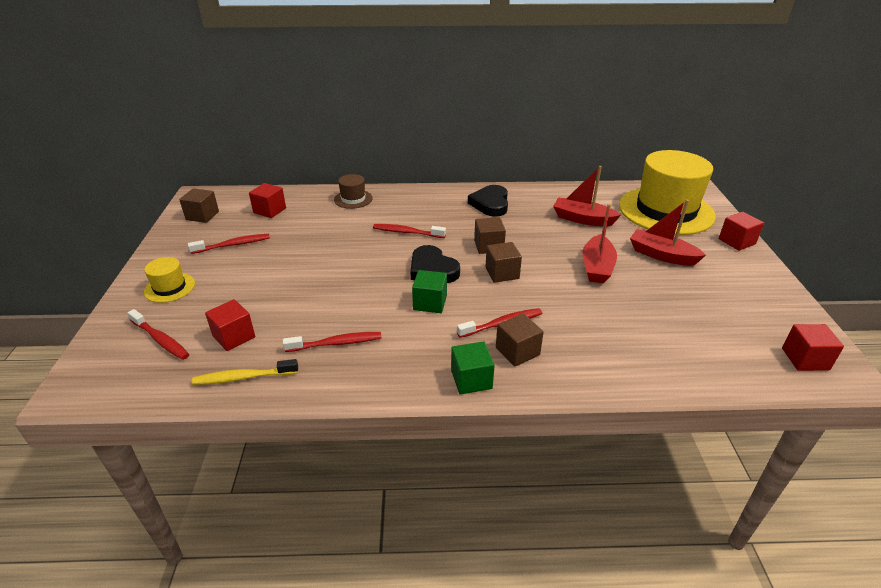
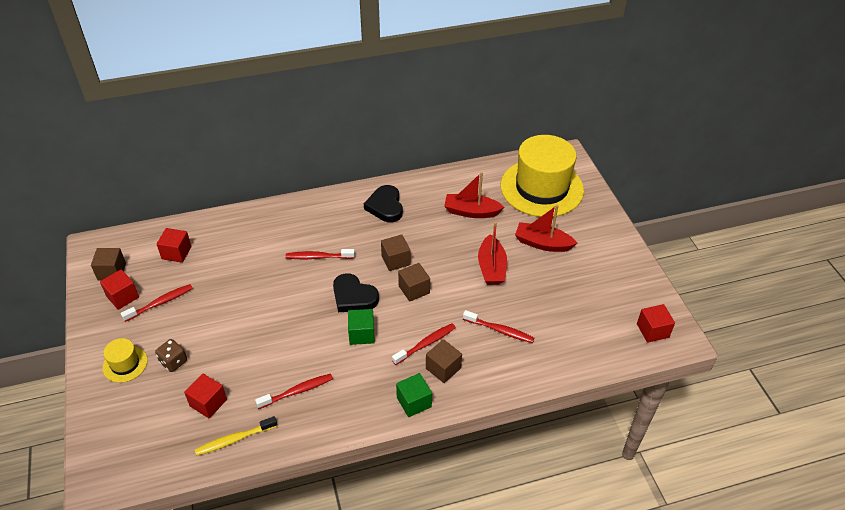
camera: 15 degrees left, 10 degrees up
red toothbrush [127,309,189,360] -> red toothbrush moved to [463,310,534,343]
brown hat [334,174,373,209] -> none
red cube [719,212,764,251] -> red cube moved to [100,269,139,310]
none -> brown dice [155,339,187,372]

